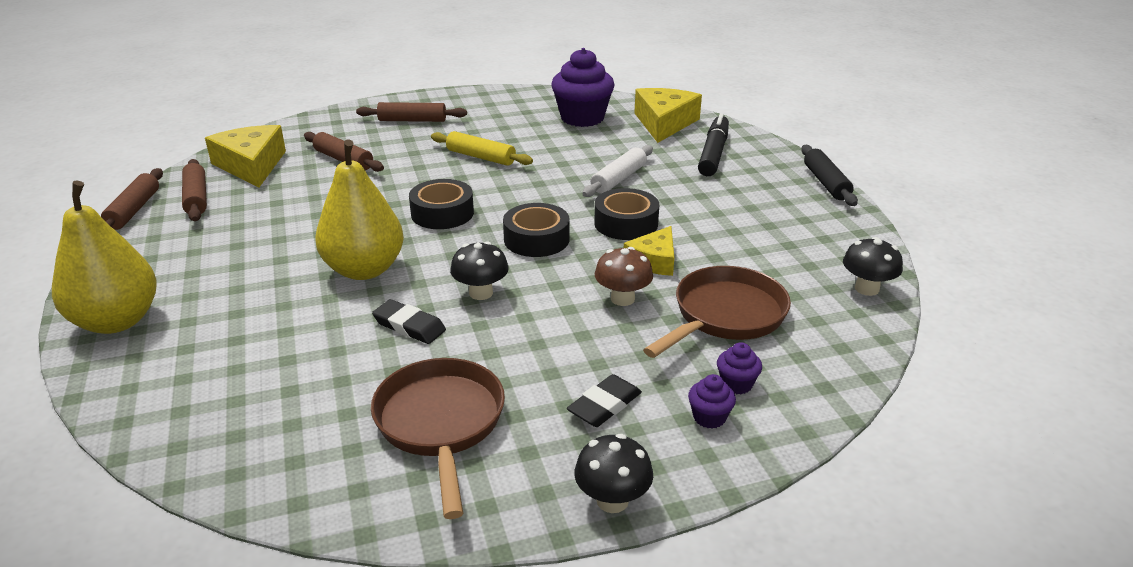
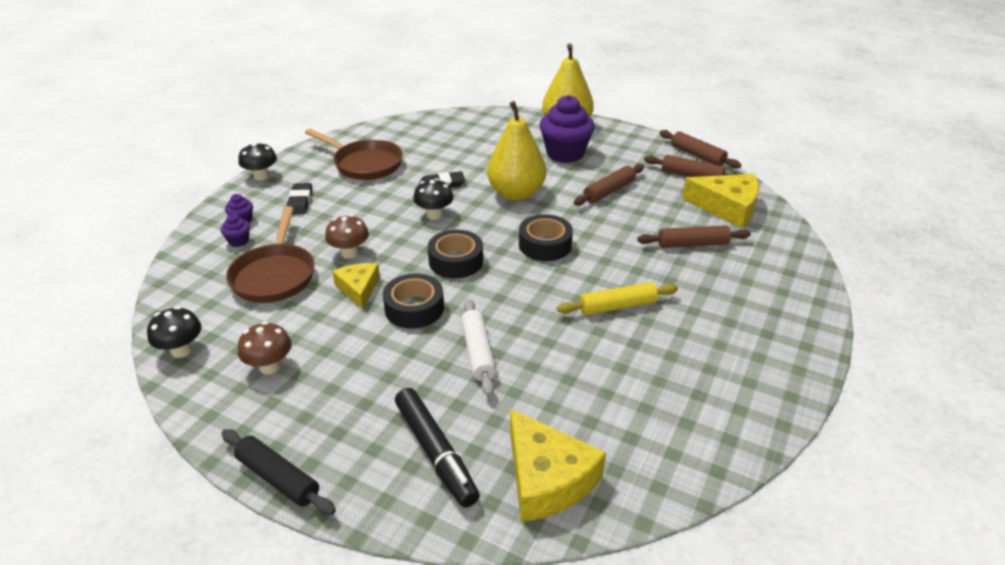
camera: 135 degrees right, 5 degrees up
brown rolling pin [356,102,467,122] -> brown rolling pin moved to [574,164,644,206]
purple cupcake [551,48,615,127] -> purple cupcake moved to [539,95,595,163]
none -> brown mushroom [238,321,292,374]

